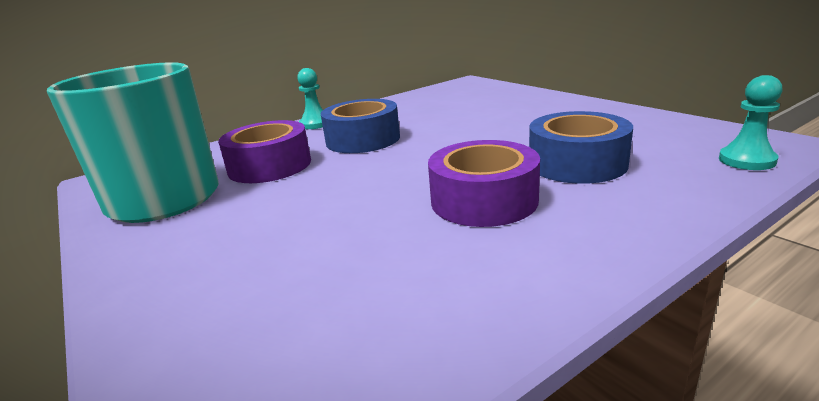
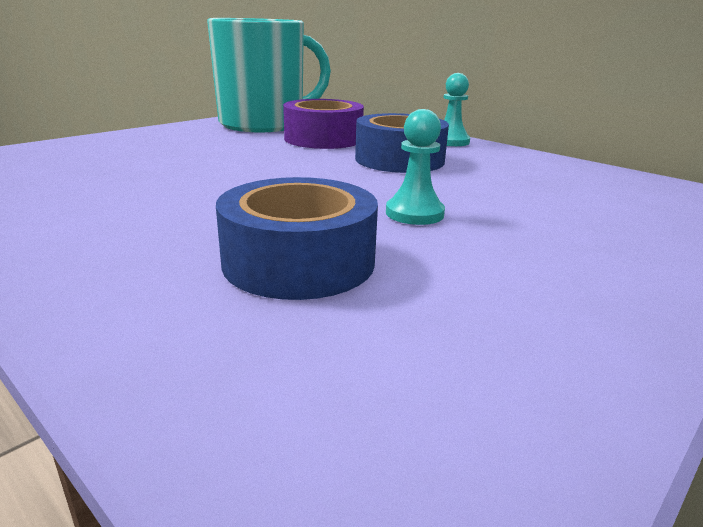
camera: 75 degrees right, 0 degrees up
purple tape [428,140,540,227] -> none
turquoise pawn [719,75,783,170] -> turquoise pawn moved to [386,109,445,225]

